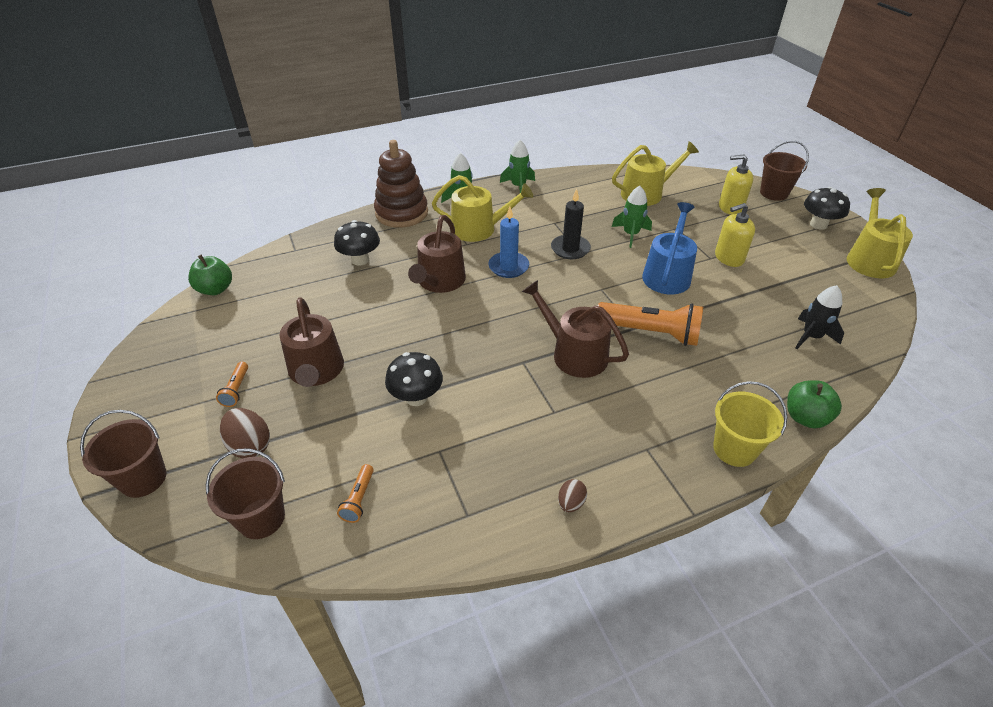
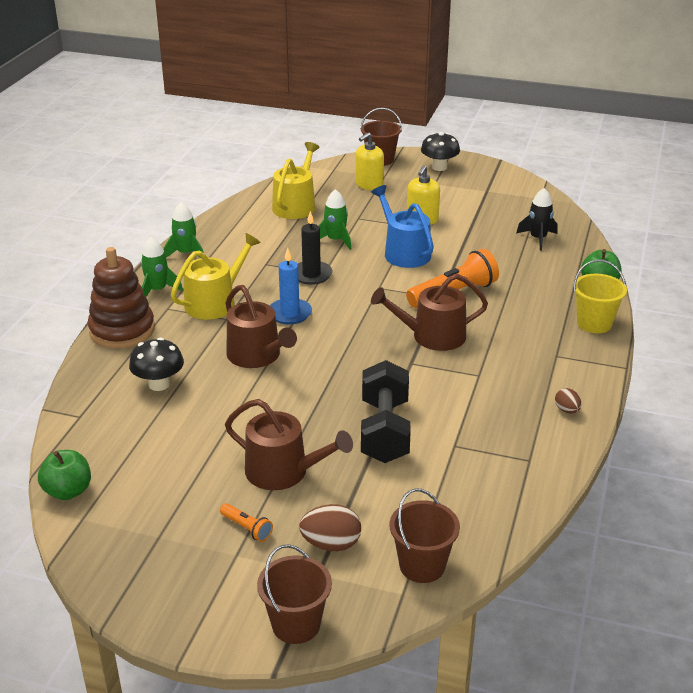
camera: 50 degrees left, 10 degrees down
orange flashlight [337,464,374,523] -> none
black mushroom [385,352,443,406] -> black dumbbell [361,360,411,463]
yellow watering can [847,188,913,278] -> none

